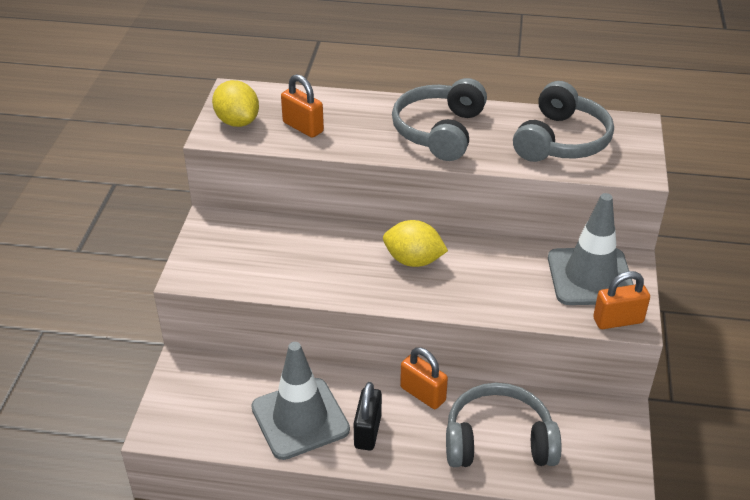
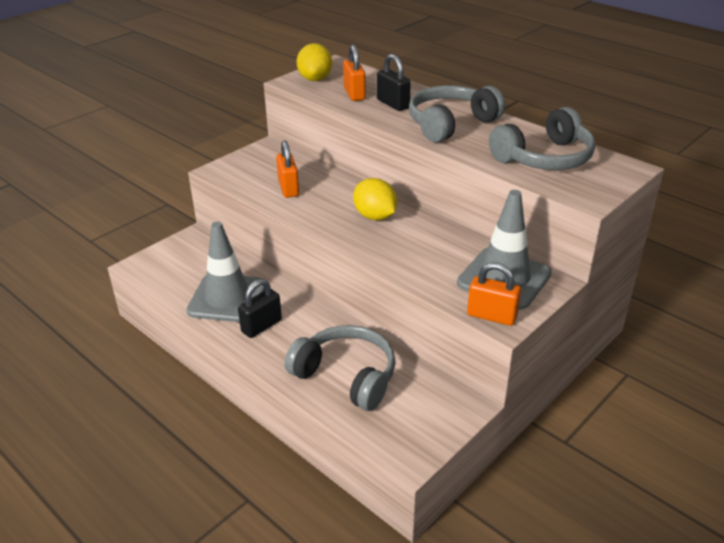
camera: 35 degrees right, 5 degrees down
orange padlock [400,347,448,409] -> orange padlock moved to [276,140,299,198]
none -> black padlock [377,54,411,111]

